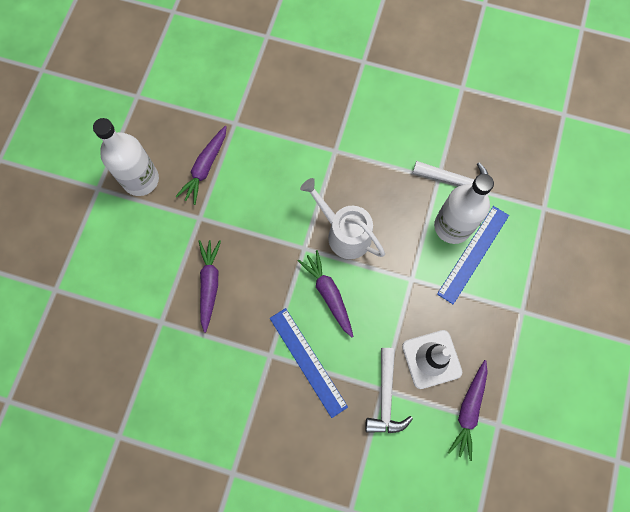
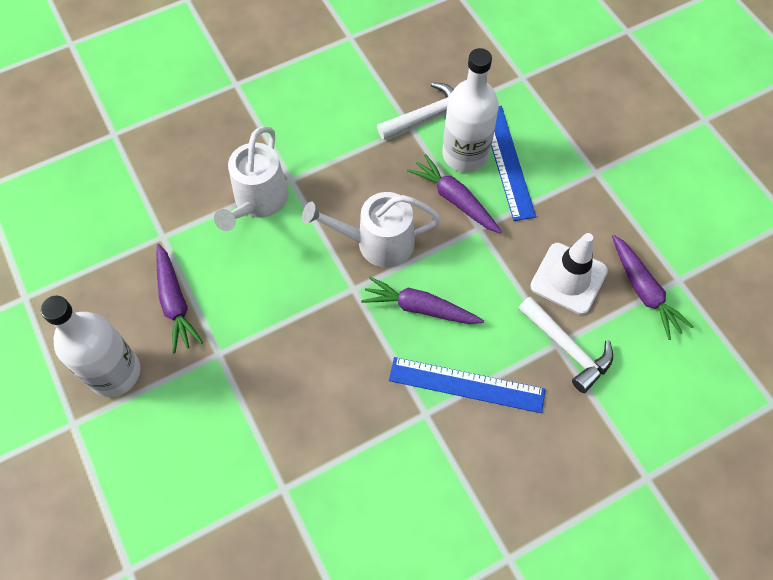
camera: 45 degrees left, 10 degrees down
purple carrot [198,240,221,333] -> purple carrot moved to [407,154,502,233]
none -> white watering can [214,126,289,231]

